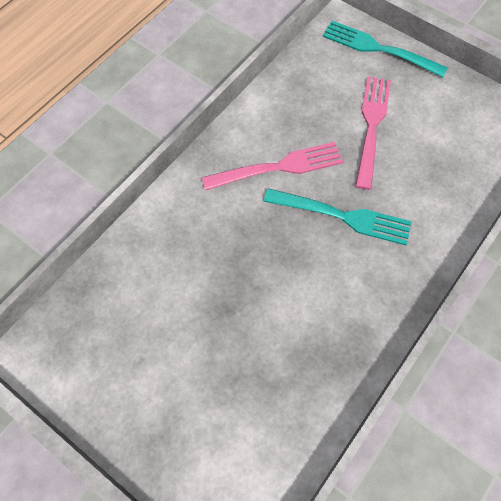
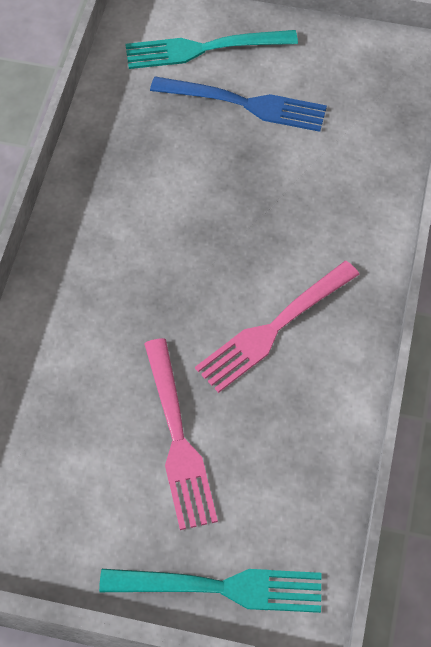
camera: 155 degrees right, 5 degrees down
turquoise fork [263,188,412,245] -> turquoise fork moved to [125,30,298,69]
none -> blue fork [150,76,327,132]

